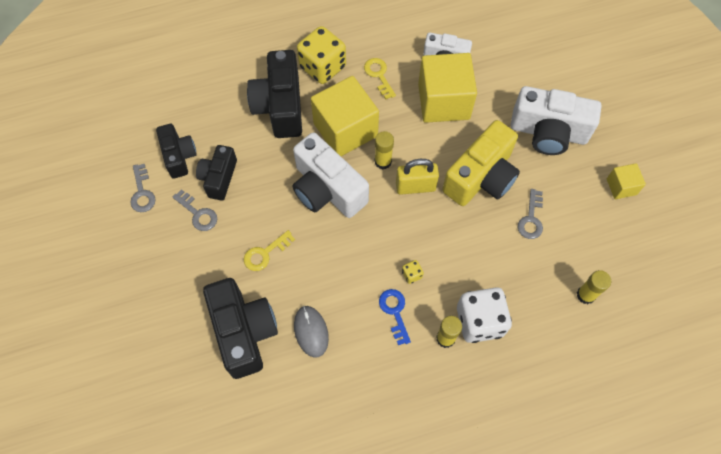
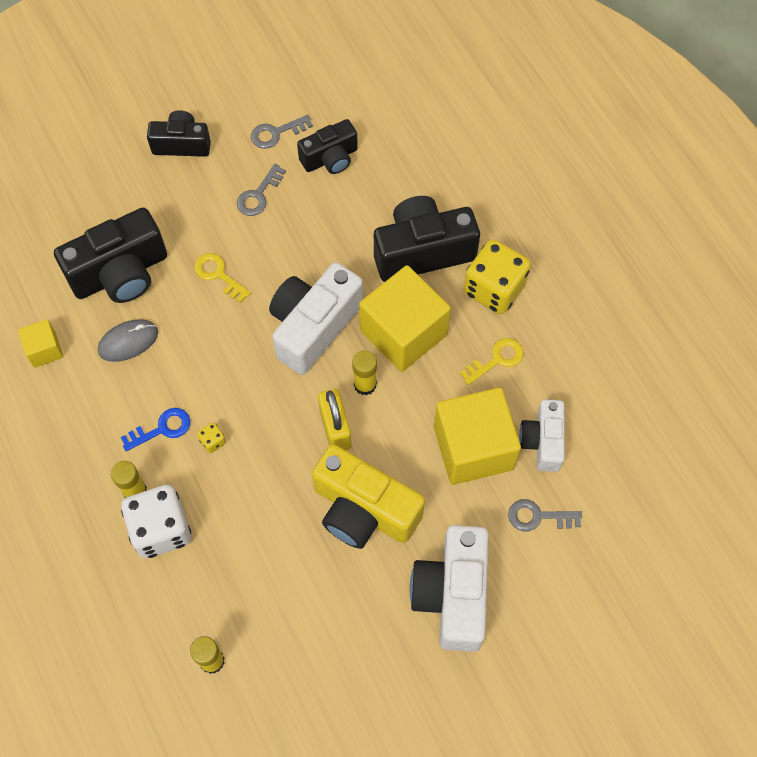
camera: 80 degrees right, 0 degrees up
black camera [196,145,237,201] -> black camera moved to [147,110,211,157]
grey key [518,189,543,239] -> grey key moved to [508,499,582,531]
yellow cube [607,163,646,199] -> yellow cube moved to [18,319,63,368]

